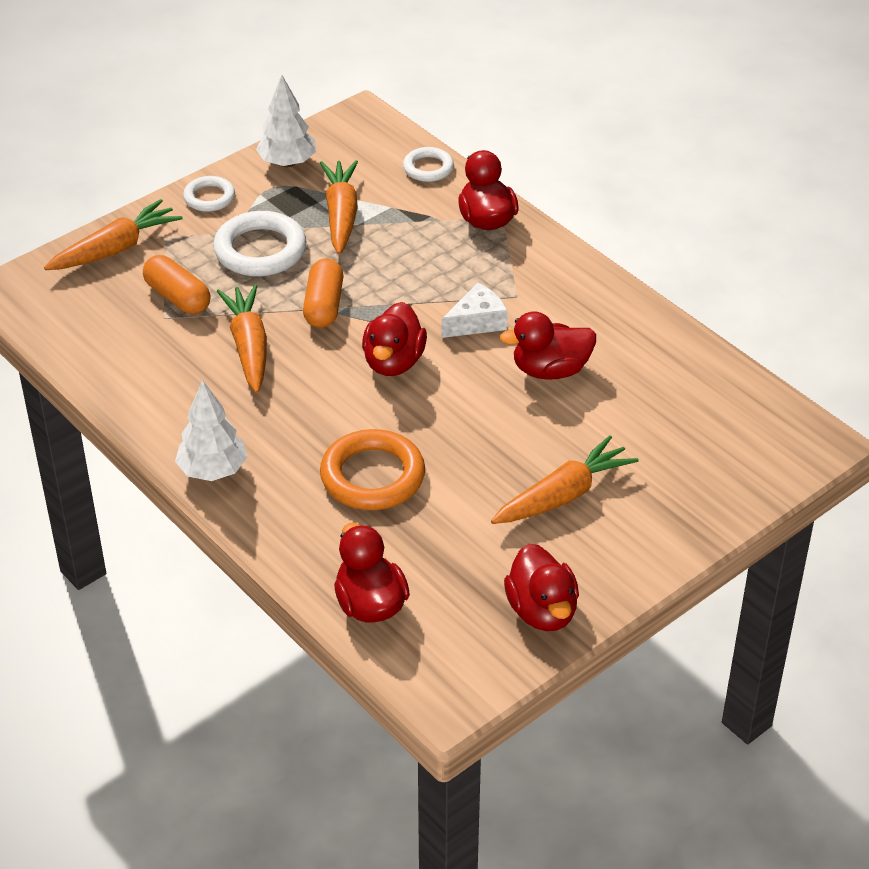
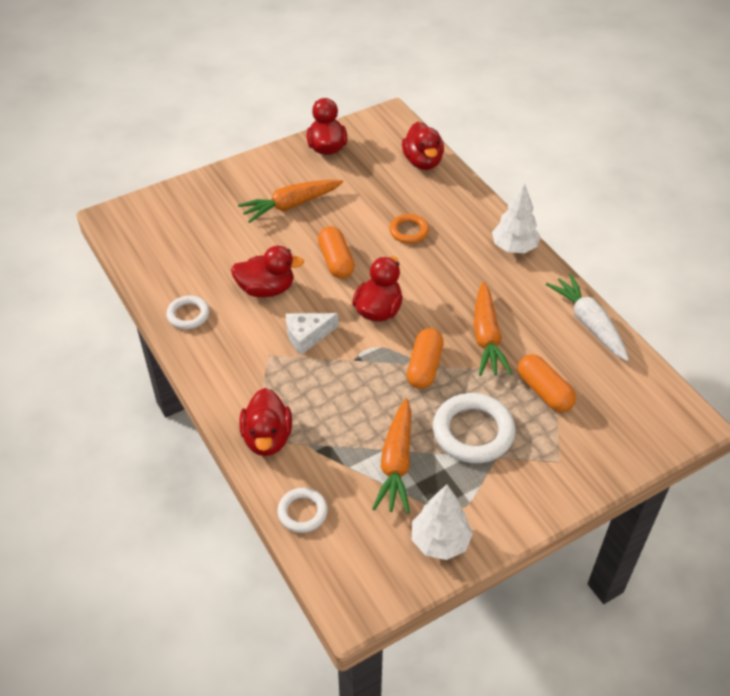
camera: 170 degrees left, 5 degrees up
orange carrot [44,199,183,270] -> none
white ring [183,176,235,212] -> white ring moved to [166,296,210,329]
orange ring [320,429,425,510] -> orange ring [389,214,429,244], size x0.57
none -> orange capsule [318,226,355,279]
none -> white carrot [546,273,629,361]

